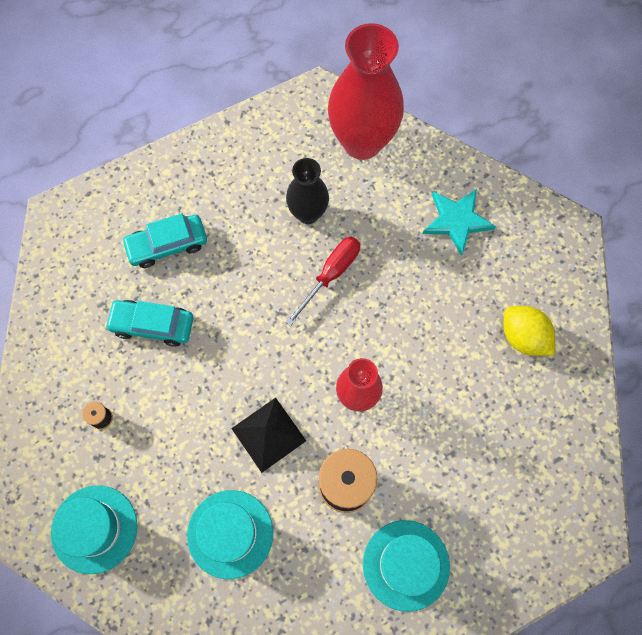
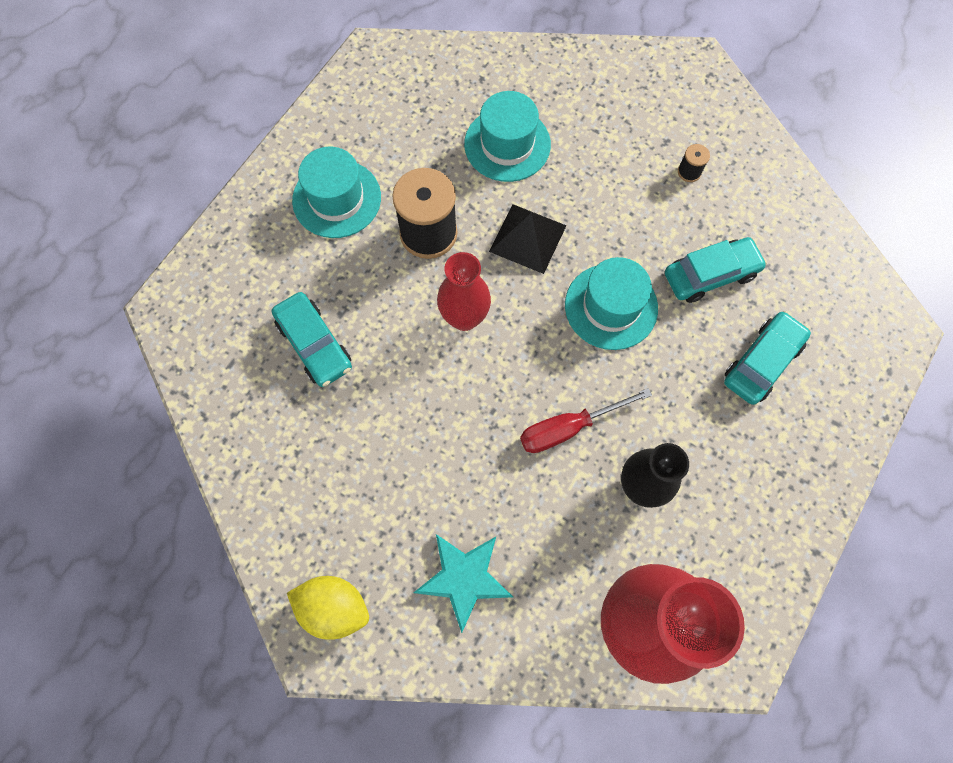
camera: 150 degrees right, 0 degrees up
turquoise hat [51,485,137,574] -> turquoise hat moved to [565,257,658,350]
red screwdriver [285,237,360,326] -> red screwdriver turned 60 degrees clockwise [520,388,652,453]
yellow lemon [504,306,555,356] -> yellow lemon moved to [287,576,369,640]
none -> turquoise car [272,292,352,387]

